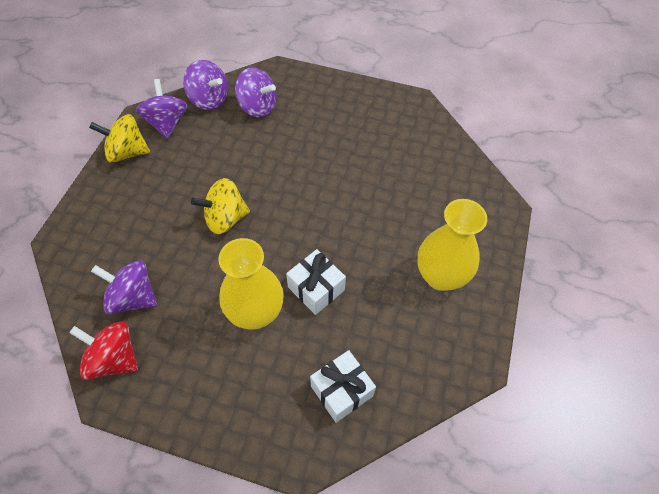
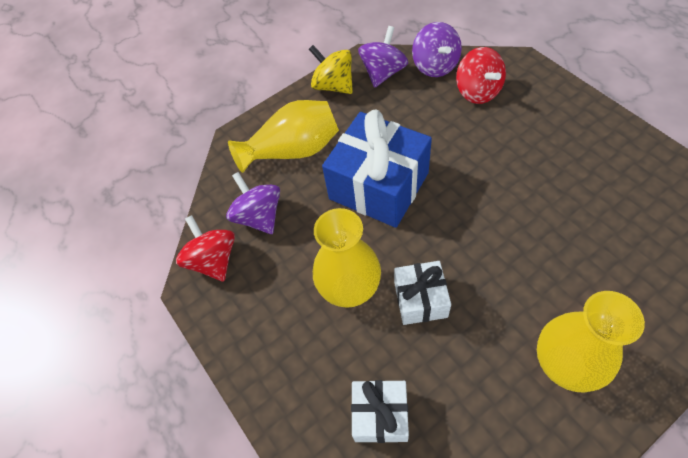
camera: 45 degrees right, 0 degrees up
yellow spinning top [191,178,250,234] -> blue gift [322,110,432,228]
purple spinning top [235,67,277,118] -> red spinning top [456,47,506,104]
none -> yellow vase [228,100,339,173]

